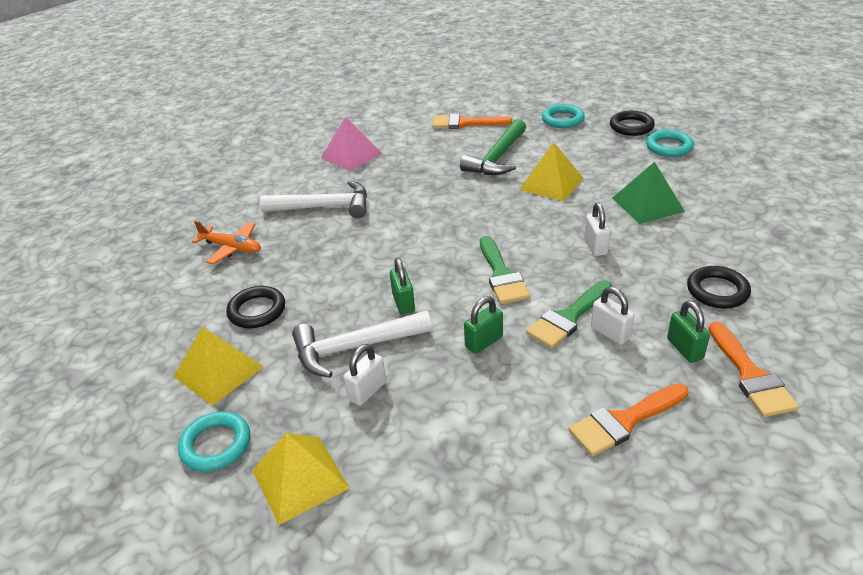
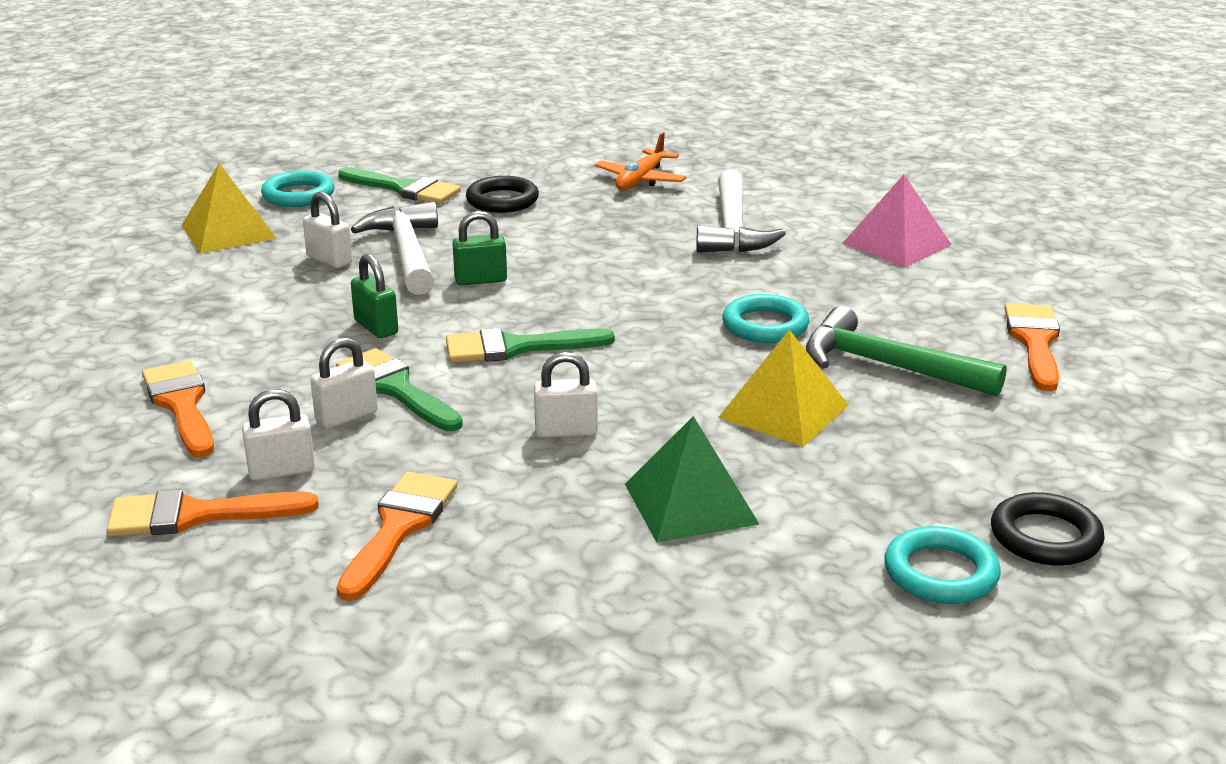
camera: 90 degrees right, 10 degrees down
yellow pyramid [174,327,264,406] -> green brush [338,167,461,204]
turquoise ring [542,104,585,128] -> turquoise ring moved to [722,294,810,343]
green padlock [667,301,710,363] -> white padlock [242,389,315,481]
black ring [687,266,751,308] -> orange brush [337,472,457,601]

